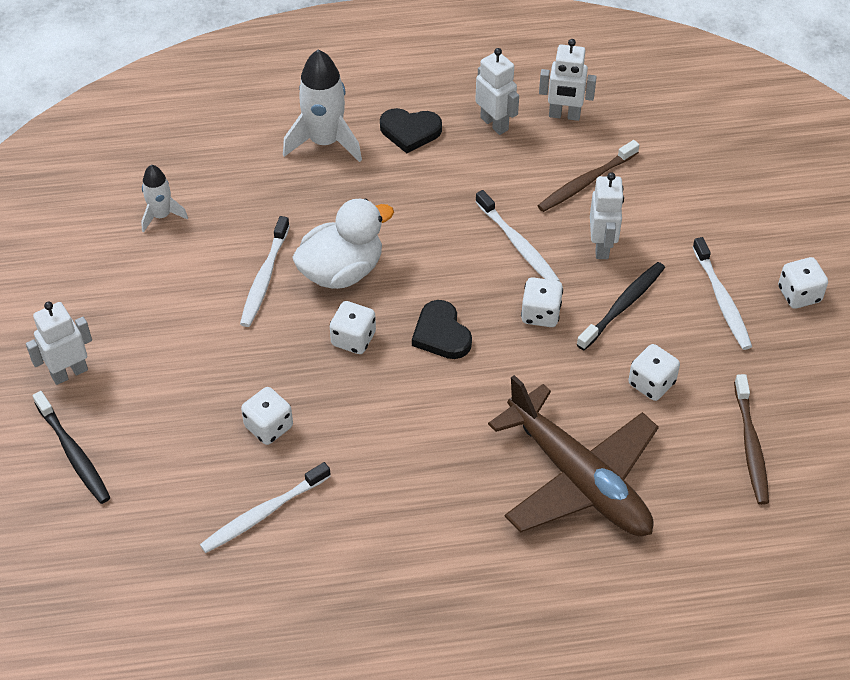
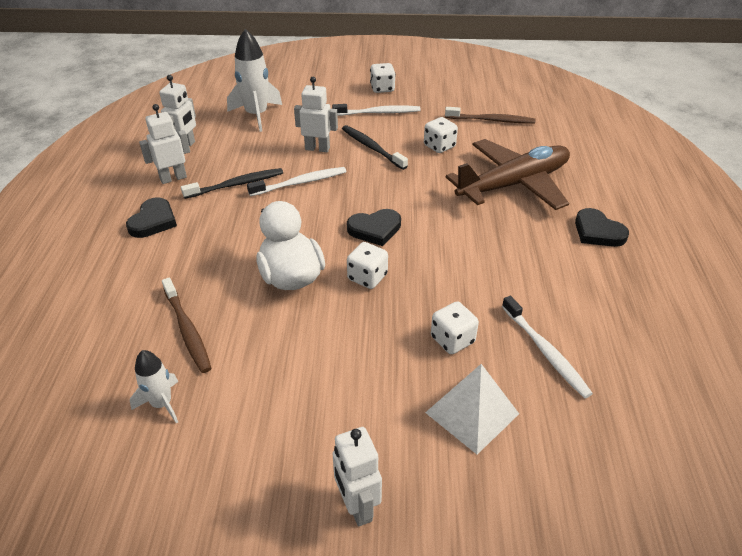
camera: 80 degrees left, 10 degrees down
black toothbrush [33,391,111,504] -> black toothbrush moved to [181,168,283,199]
white toothbrush [240,216,290,327] -> none
white rocket [283,49,362,162] -> white rocket moved to [227,29,282,132]
white dice [521,277,563,327] -> none
brown toothbrush [537,140,639,212] -> brown toothbrush moved to [162,277,212,373]
none -> white pyramid [425,364,519,454]
none -> black heart [575,208,629,247]

